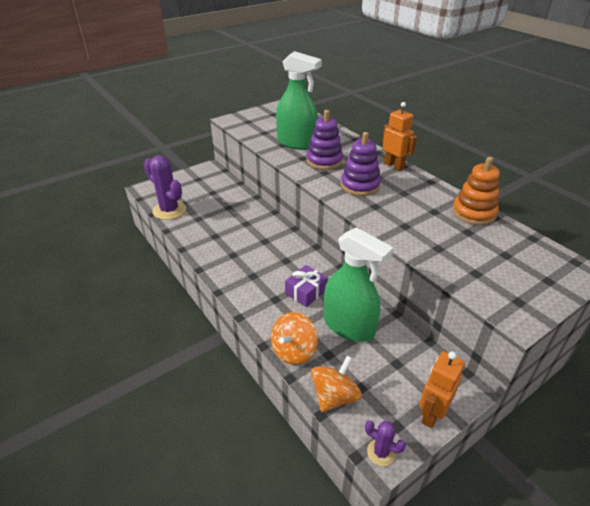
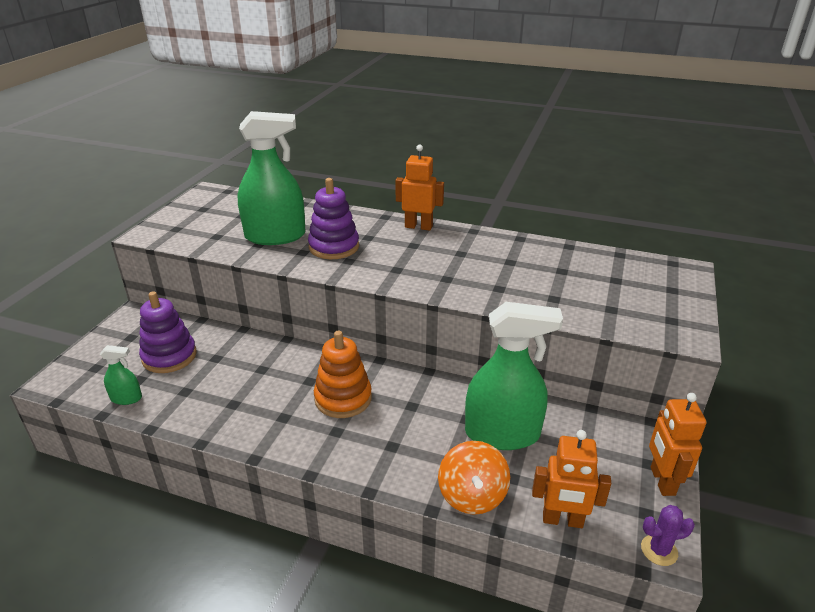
camera: 35 degrees left, 5 degrees down
purple cactus [144,155,186,220] -> green spray bottle [100,345,142,405]
purple gift [285,265,328,307] -> none
orange spinning top [311,355,362,412] -> orange robot [532,430,611,528]
purple stacking toy [341,132,381,196] -> purple stacking toy moved to [139,291,197,373]
orange stacking toy [452,157,500,225] -> orange stacking toy moved to [314,331,372,418]

